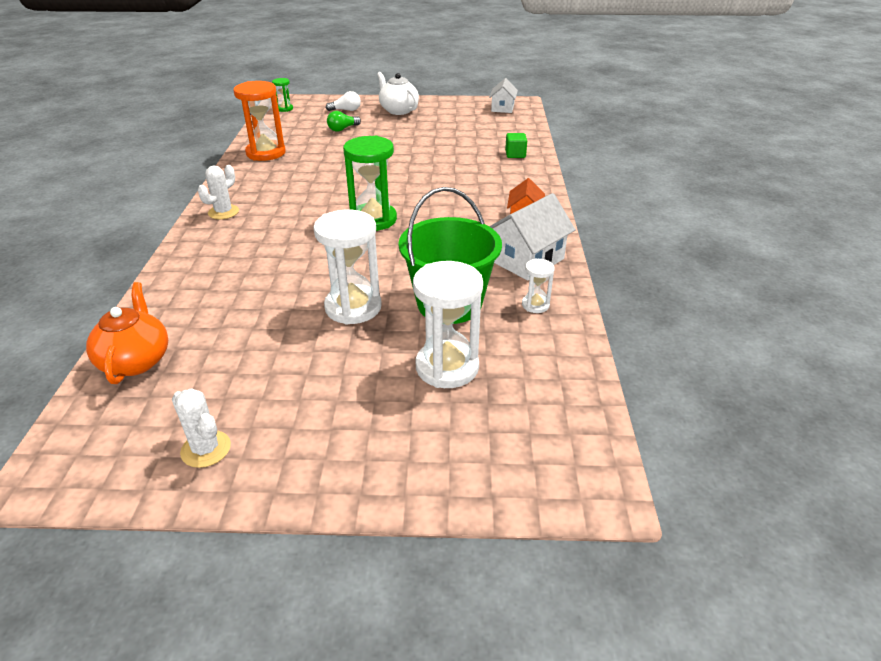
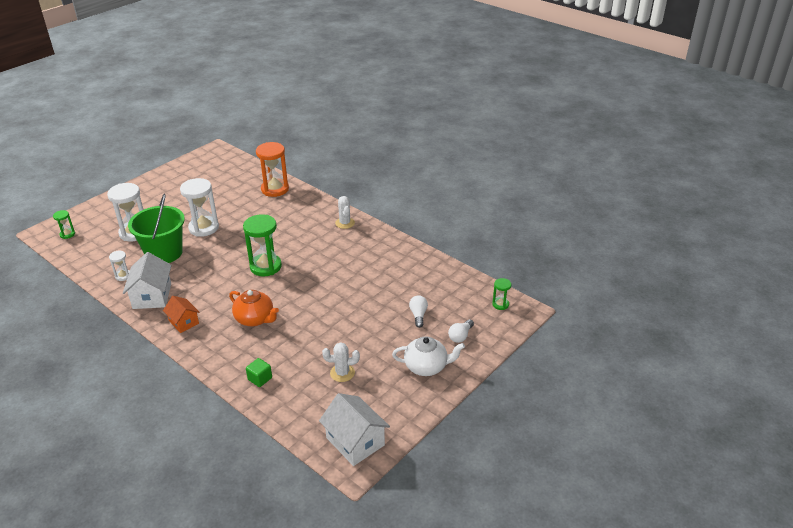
camera: 130 degrees right, 0 degrees up
orange teapot [86,282,168,384] -> orange teapot moved to [229,290,279,326]
white cactus [172,388,231,468] -> white cactus moved to [322,342,360,382]
orange hourglass [233,81,285,161] -> orange hourglass moved to [256,142,289,197]
green light bulb [327,111,361,132] -> white light bulb [409,295,428,328]
white house [489,78,518,113] -> white house [319,393,390,466], size x1.59
none -> green hourglass [53,210,75,239]

